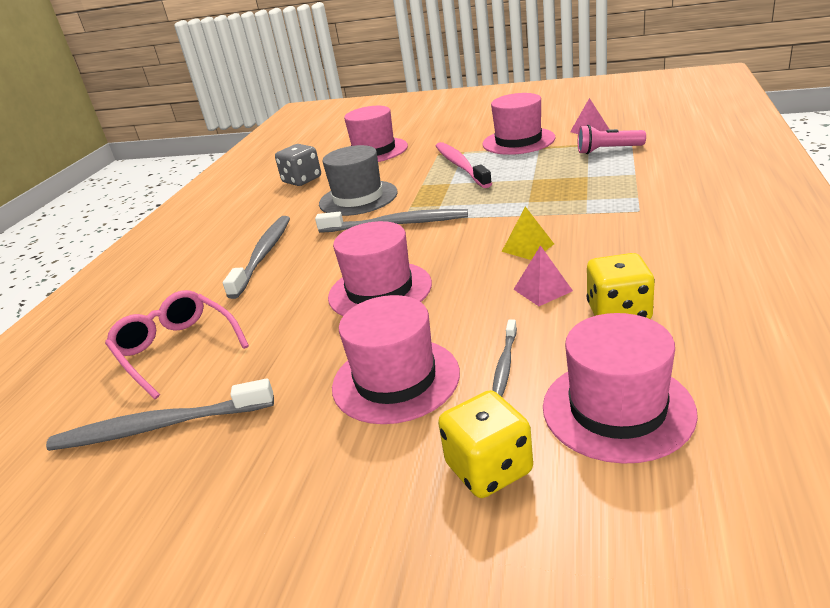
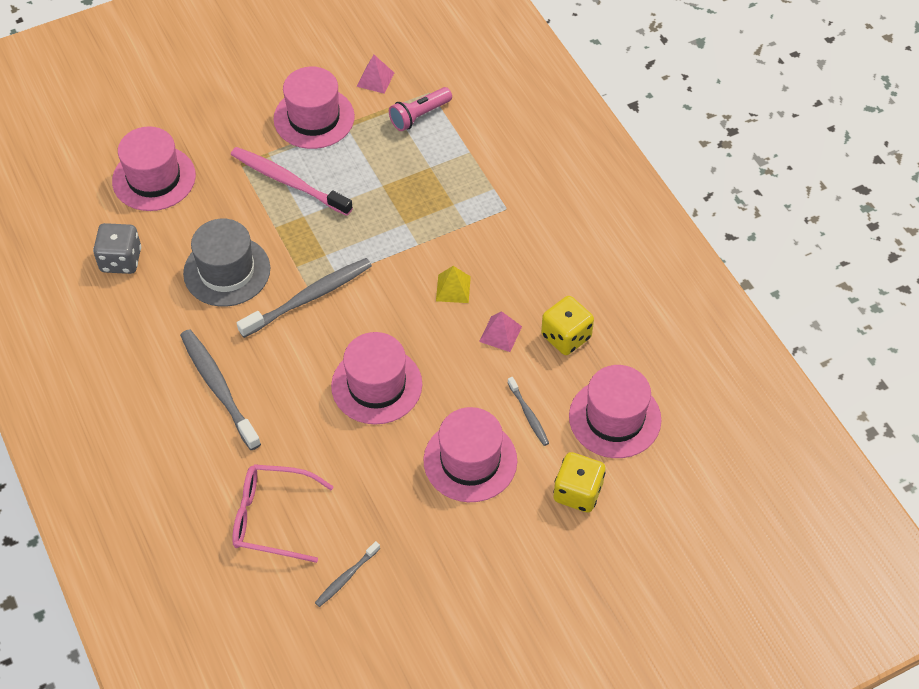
camera: 45 degrees left, 25 degrees up
grey toothbrush [46,379,274,451] -> grey toothbrush [315,541,380,607], size x0.51

